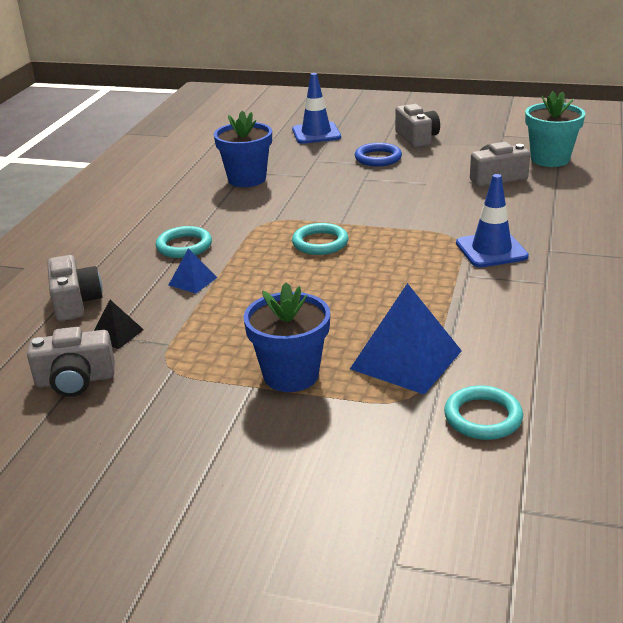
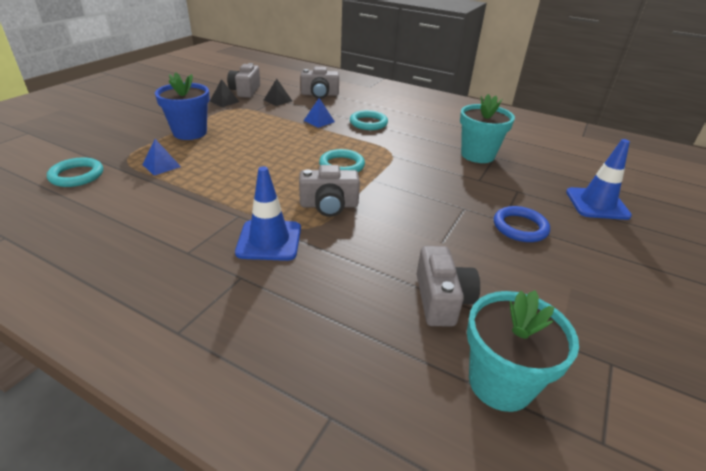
camera: 100 degrees right, 5 degrees up
blue flower pot [214,111,272,187] -> turquoise flower pot [460,94,515,163]
blue pyramid [350,283,462,395] -> blue pyramid [142,139,181,176], size x0.50
grey camera [395,104,440,148] -> grey camera moved to [299,165,360,217]
none -> black pyramid [209,79,239,107]

